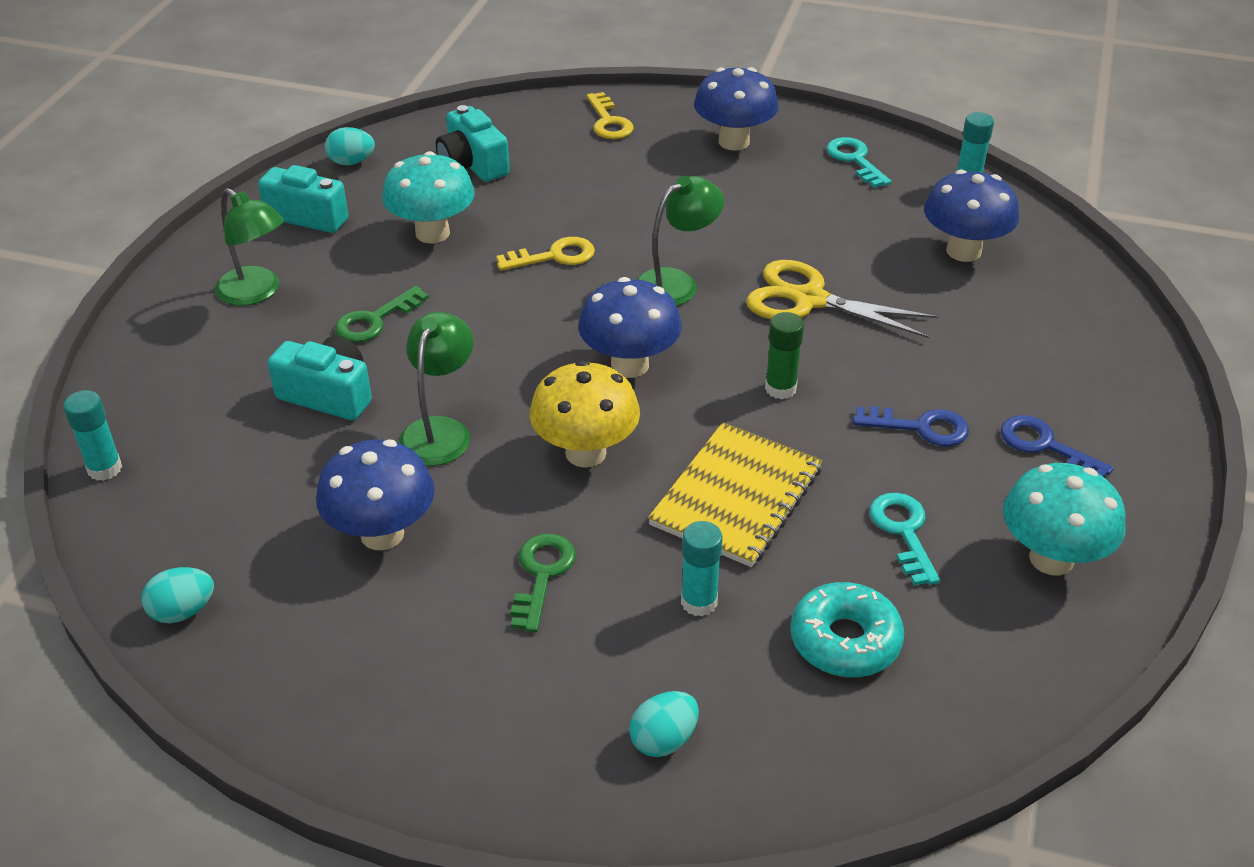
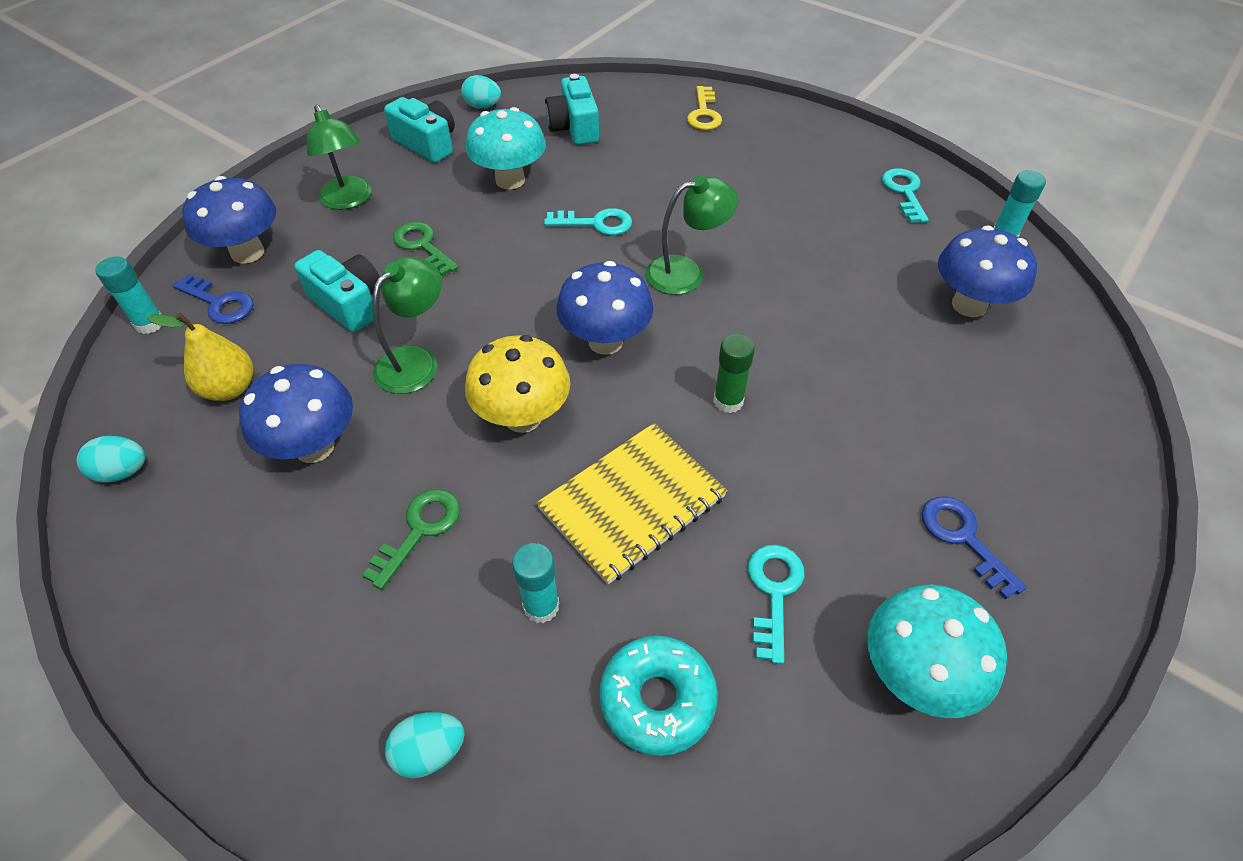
camera: 20 degrees right, 10 degrees up
green key [335,286,429,342] -> green key turned 75 degrees clockwise [393,222,459,276]
yellow key [496,237,595,271] -> turquoise key [544,208,632,235]
blue mushroom [694,67,779,151] -> blue mushroom moved to [182,176,277,264]
yellow scissors [746,260,939,338] -> none
blue key [853,406,969,447] -> blue key moved to [172,274,254,324]
none -> yellow pear [147,313,253,401]

